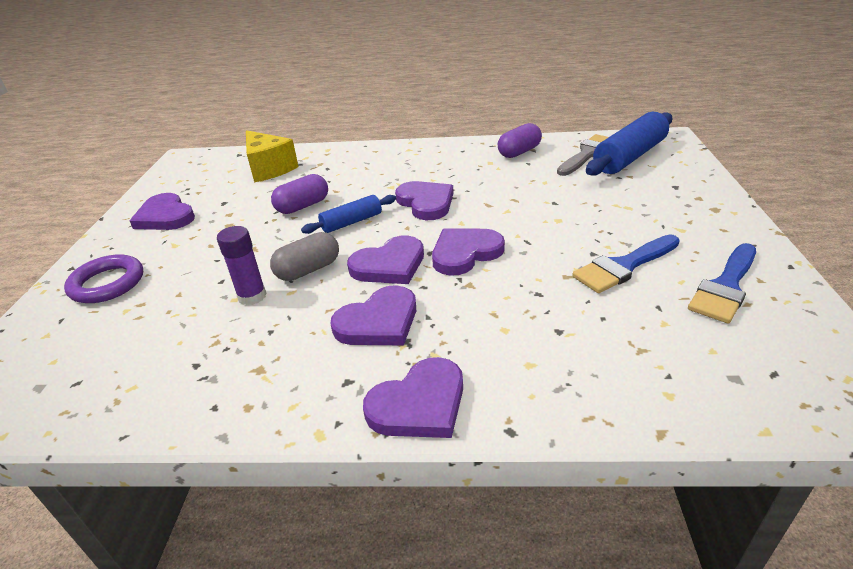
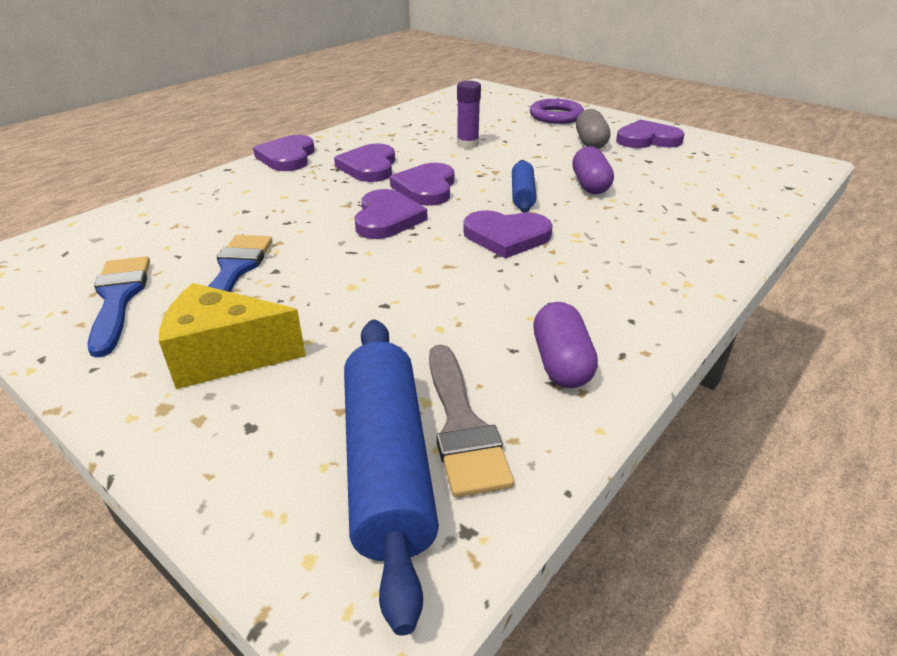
camera: 125 degrees right, 0 degrees up
yellow cheese [246,130,298,182] -> yellow cheese moved to [159,283,306,389]
grey capsule [270,232,339,281] -> grey capsule moved to [576,109,610,149]

